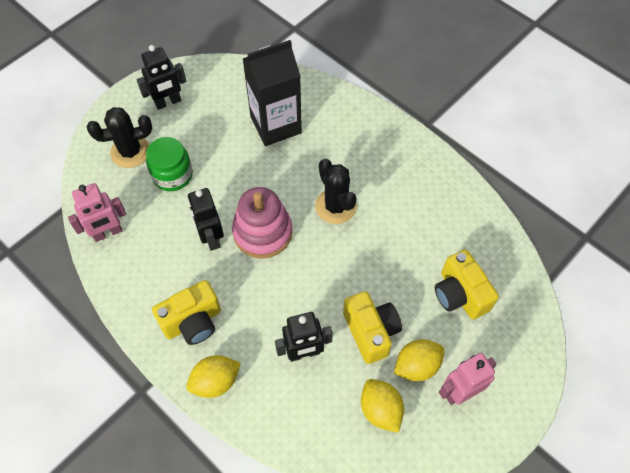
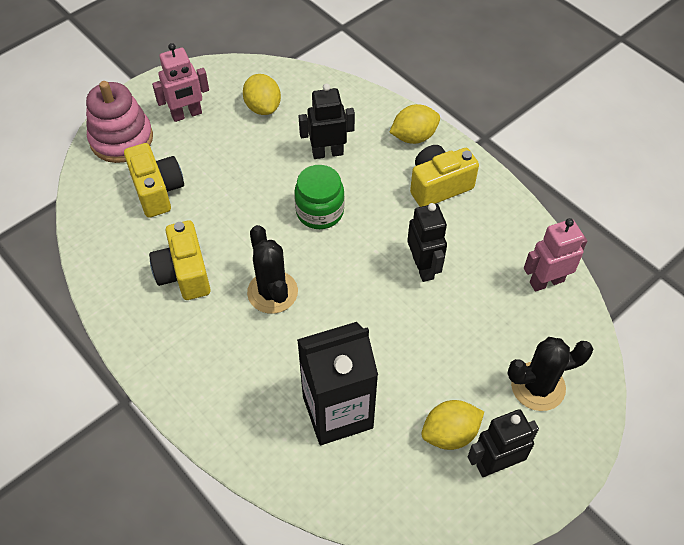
camera: 175 degrees left, 5 degrees down
green jar [146,137,193,191] -> green jar moved to [294,165,345,229]
pink stacking toy [232,187,293,259] -> pink stacking toy moved to [86,81,153,163]
yellow camera [343,291,402,364] -> yellow camera moved to [149,220,211,300]
yellow lemon [394,339,444,381] -> yellow lemon moved to [421,400,484,450]

